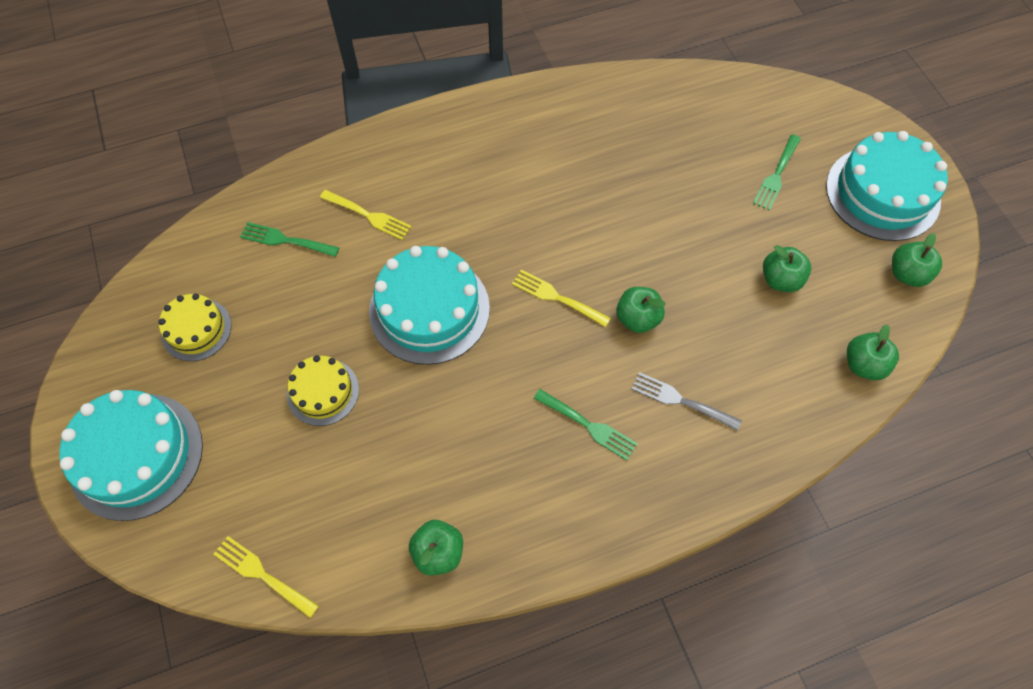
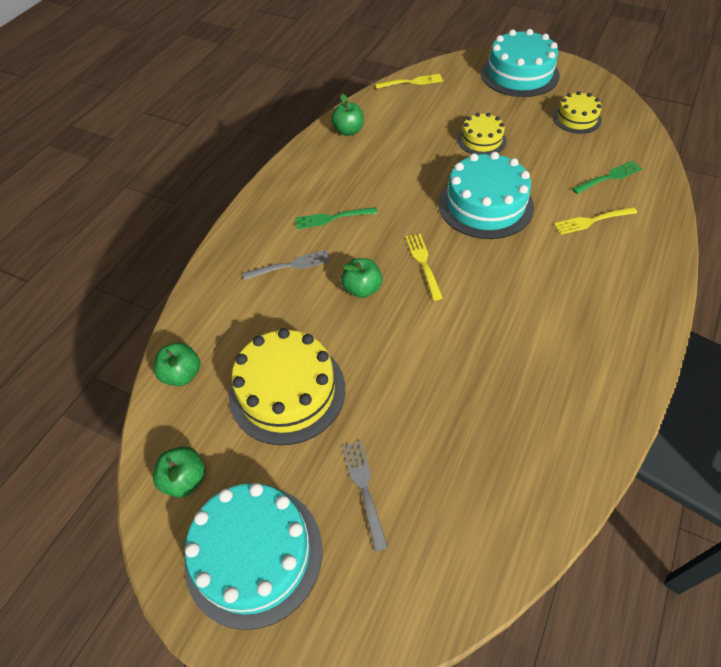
camera: 140 degrees right, 10 degrees down
yellow fork [512,270,611,327] -> yellow fork turned 90 degrees counterclockwise [405,234,443,301]
green fork [753,134,801,211] -> grey fork [342,440,388,551]
green apple [763,245,811,292] -> yellow cake [229,328,345,445]

